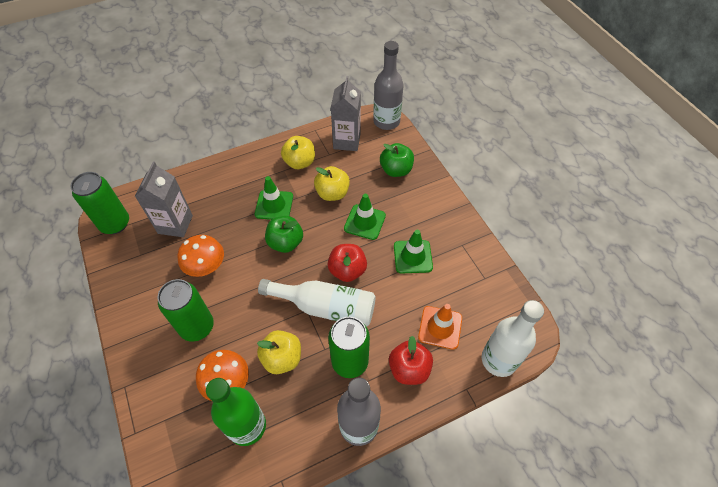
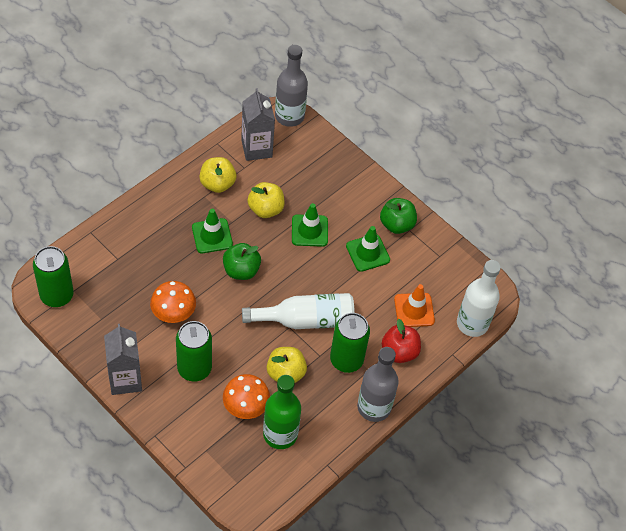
camera: 25 degrees left, 0 degrees up
grey carton [135,162,193,237] -> grey carton moved to [104,324,142,395]
red apple [328,244,367,282] -> none
green apple [380,143,414,177] -> green apple moved to [380,198,417,234]

